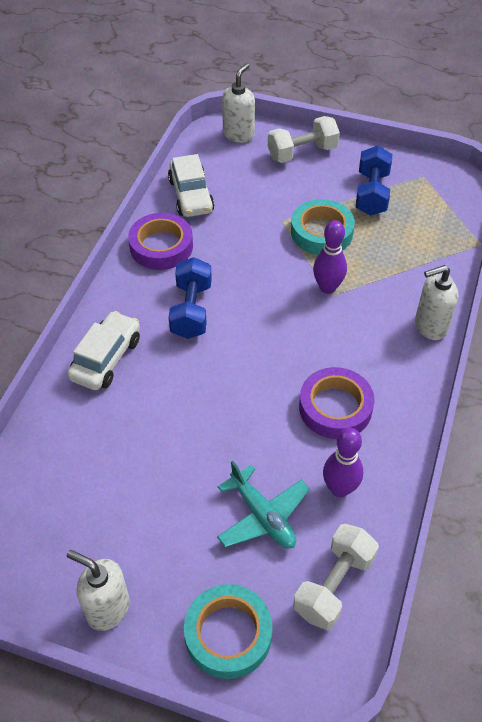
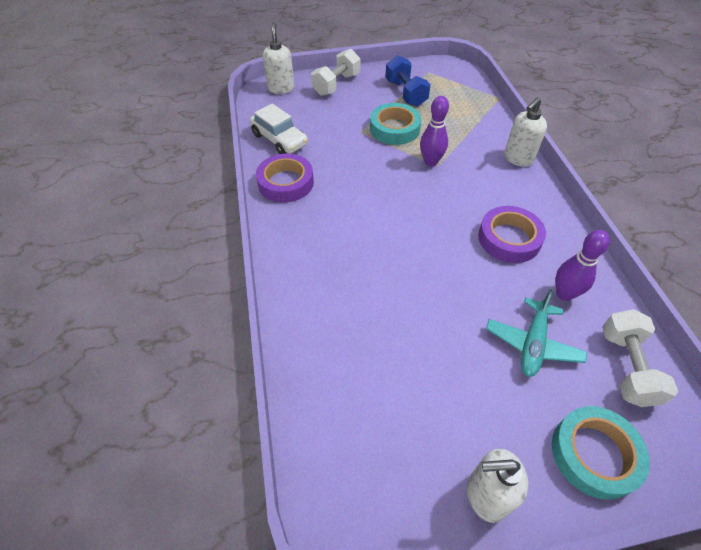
camera: 30 degrees left, 0 degrees up
white car [67,311,140,390] -> none
blue dumbbell [168,257,212,339] -> none
turquoise plane [217,461,310,548] -> turquoise plane turned 90 degrees clockwise [486,289,587,377]

